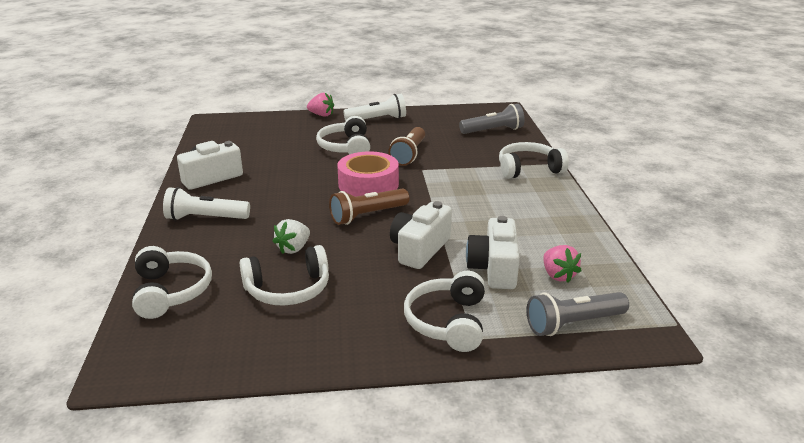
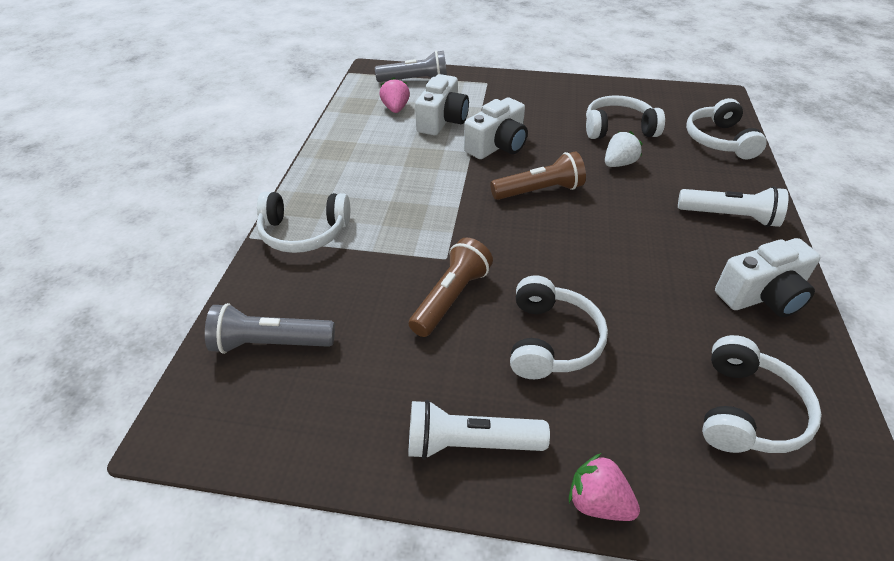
camera: 165 degrees left, 15 degrees up
pink tape [337,151,399,197] -> none
white headphones [404,271,485,352] -> white headphones moved to [702,335,822,453]

